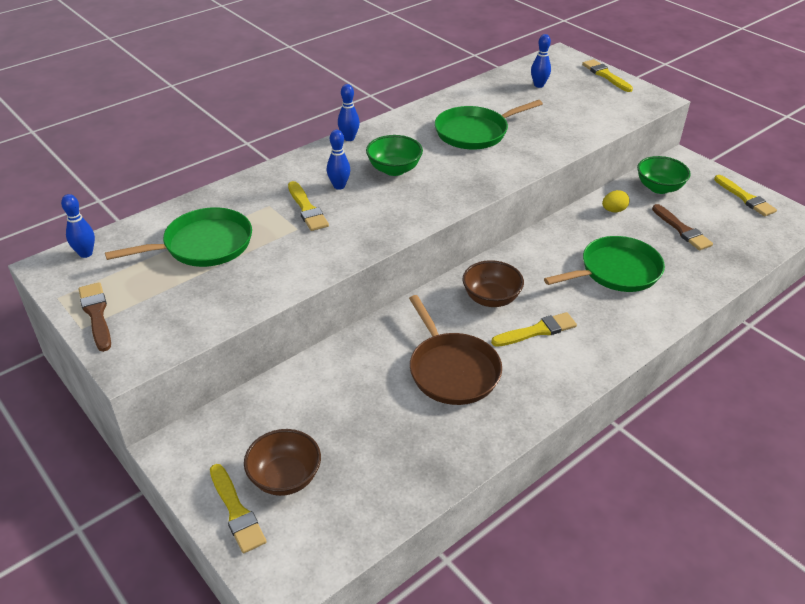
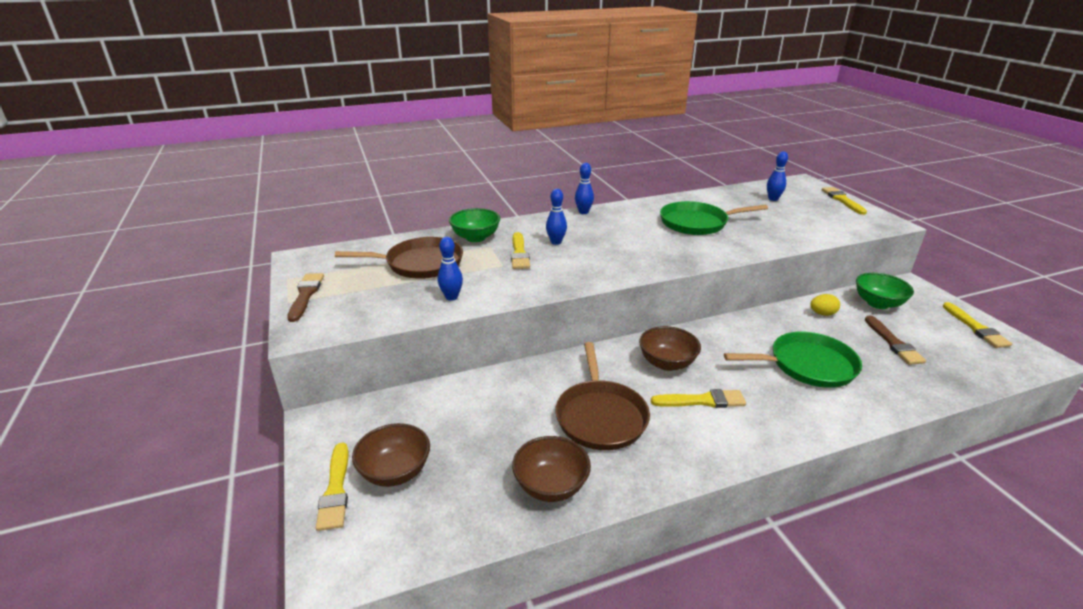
camera: 20 degrees right, 10 degrees down
blue bowling pin [61,194,95,258] -> blue bowling pin moved to [438,237,463,301]
green pan [105,207,252,267] -> brown pan [335,237,463,279]
green bowl [366,135,423,176] -> green bowl moved to [449,208,500,242]
none -> brown bowl [512,436,591,502]

